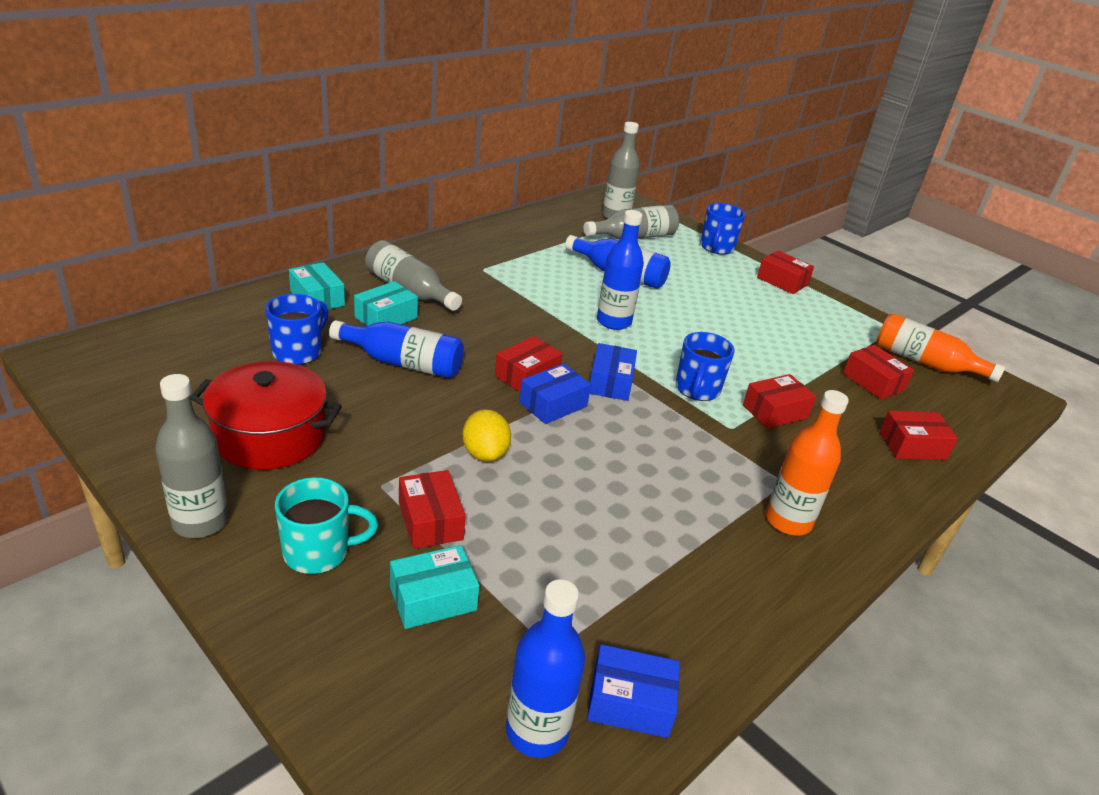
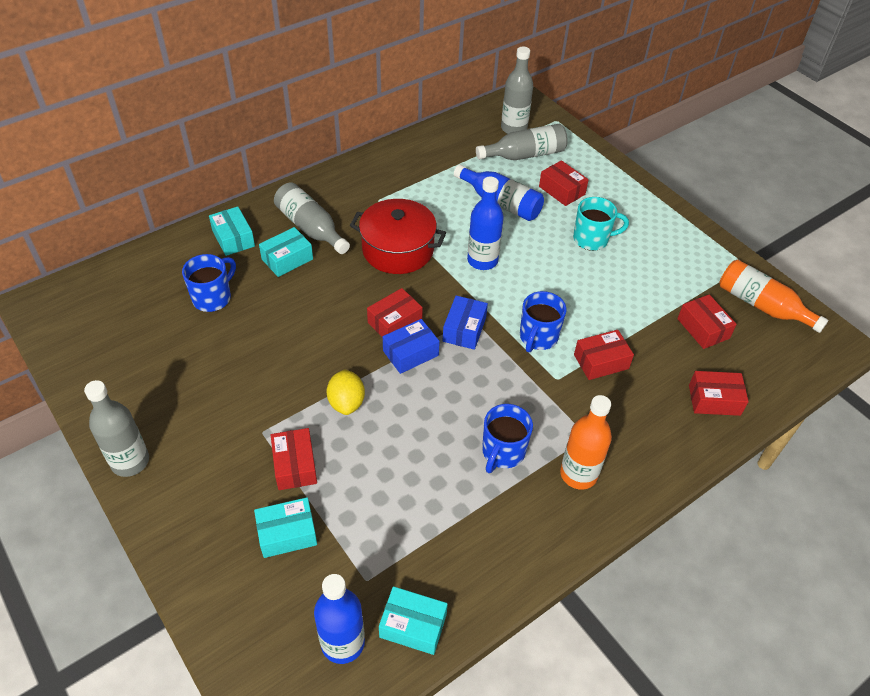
camera: 10 degrees right, 15 degrees up
red pot [191,361,342,470] -> red pot moved to [350,199,446,274]
turquoise mug [275,477,378,574] -> turquoise mug moved to [573,197,629,251]
blue bottle [329,320,464,378] -> none
blue box [587,644,680,738] -> turquoise box [379,586,448,655]
blue mug [700,203,745,255] -> blue mug moved to [482,404,533,473]
red box [757,250,814,294] -> red box moved to [539,160,589,206]

